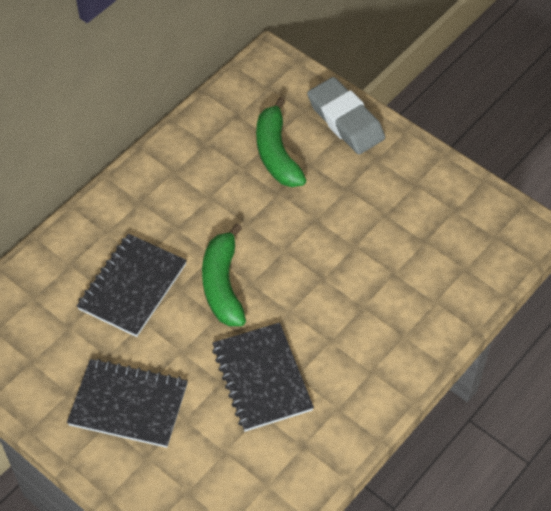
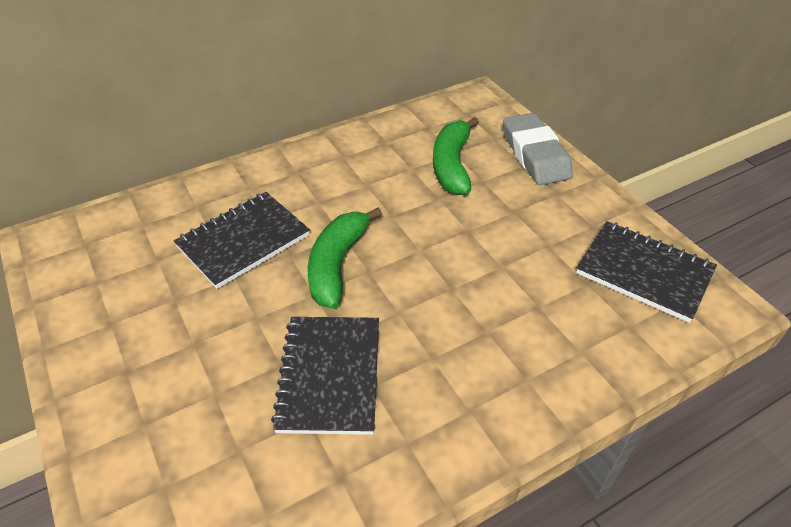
camera: 20 degrees right, 10 degrees down
black notebook [67,359,188,448] -> black notebook moved to [576,221,717,323]

